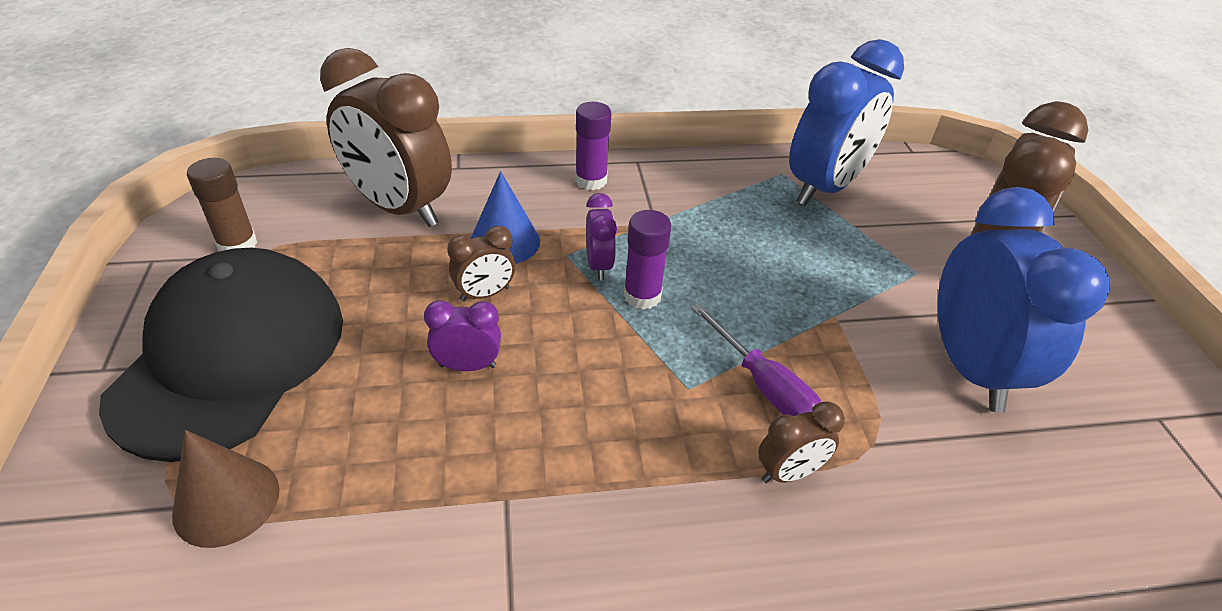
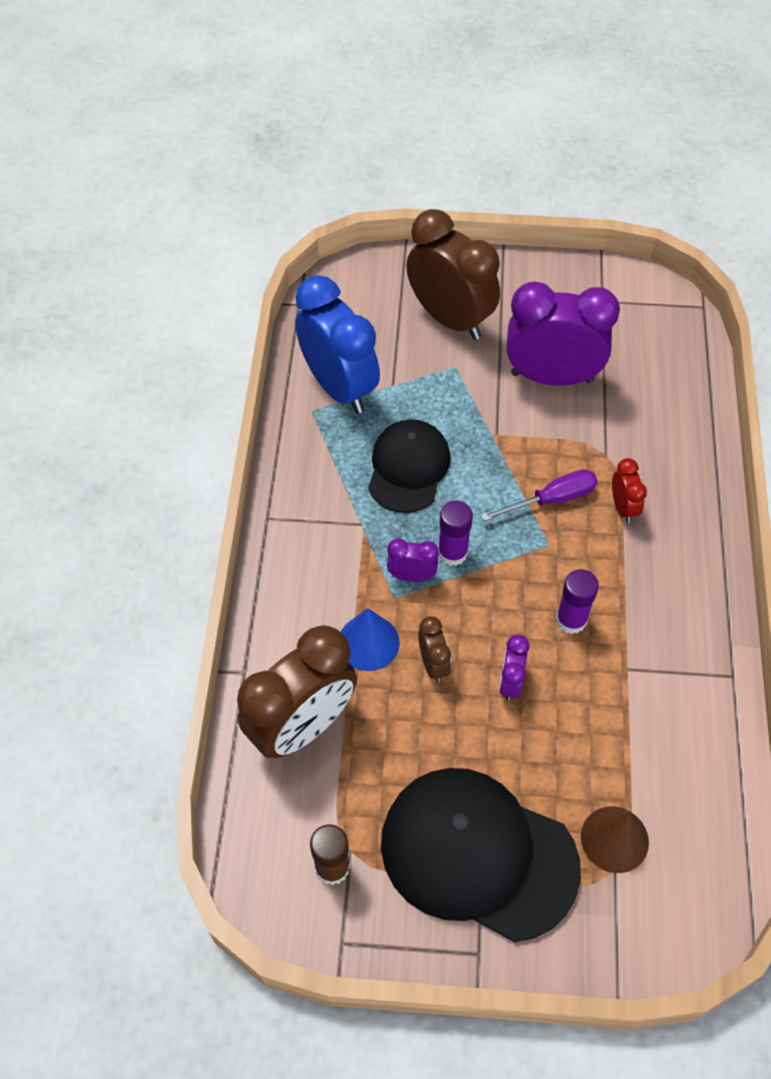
camera: 75 degrees left, 15 degrees up
purple glue stick [575,102,611,190] -> purple glue stick moved to [556,569,599,634]
brown clock [758,401,845,483] -> red clock [612,458,647,523]
blue clock [938,187,1109,413] -> purple clock [506,281,620,386]
none -> black cap [368,419,451,513]

